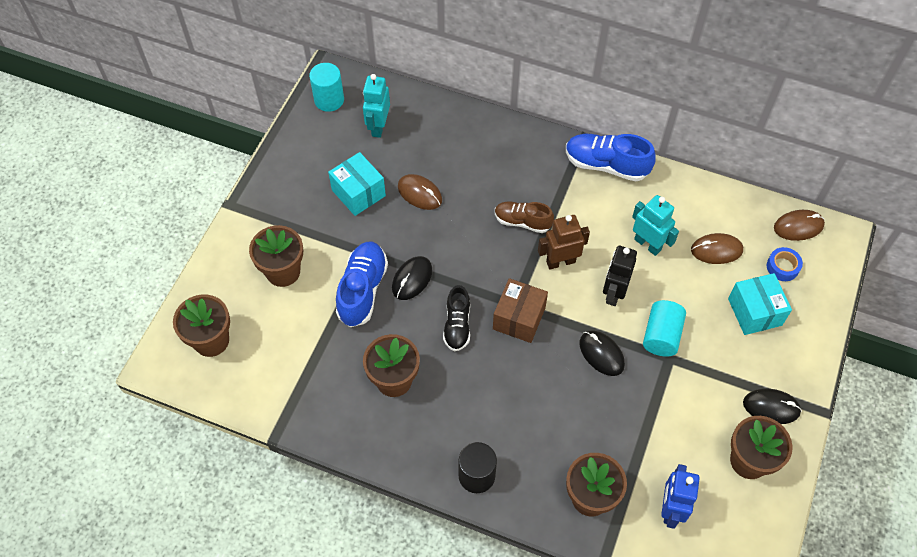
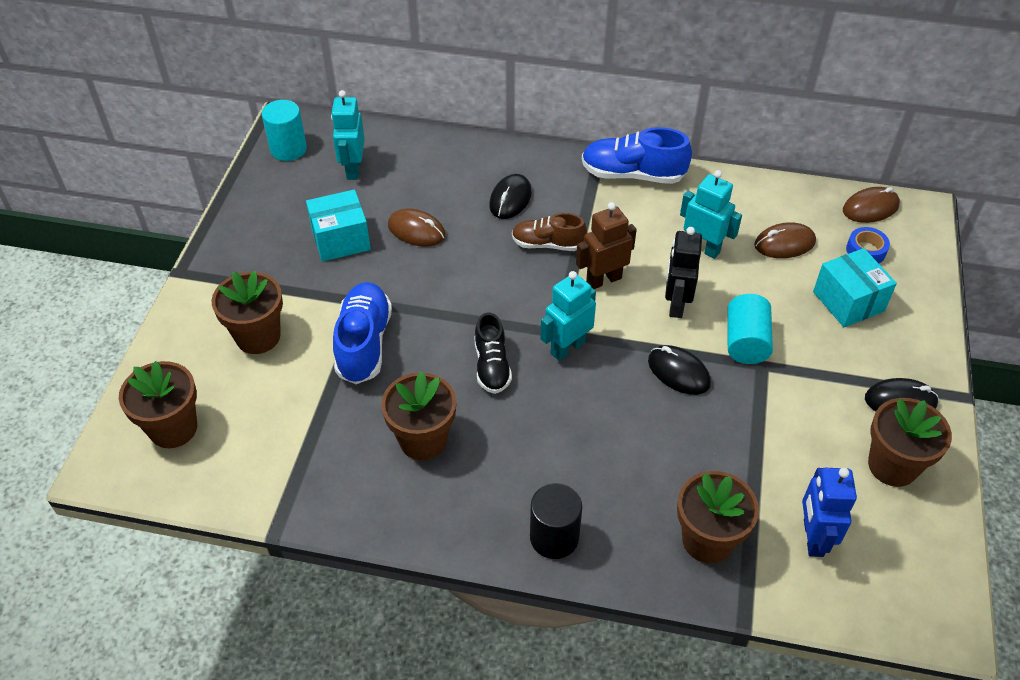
camera: 10 degrees left, 10 degrees down
turquoise box [328,152,386,216] -> turquoise box turned 60 degrees counterclockwise [306,189,371,262]
black mouse [392,256,432,300] -> black mouse moved to [489,174,532,219]
brown box [493,278,548,343] -> turquoise robot [540,271,596,361]

